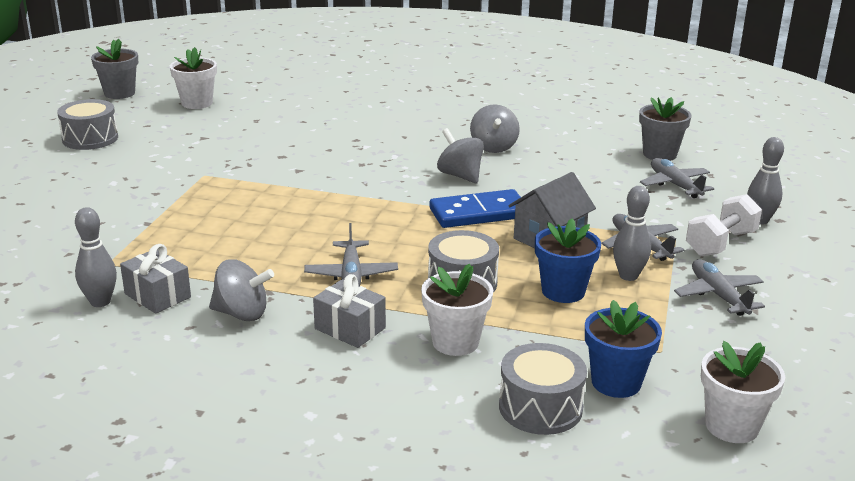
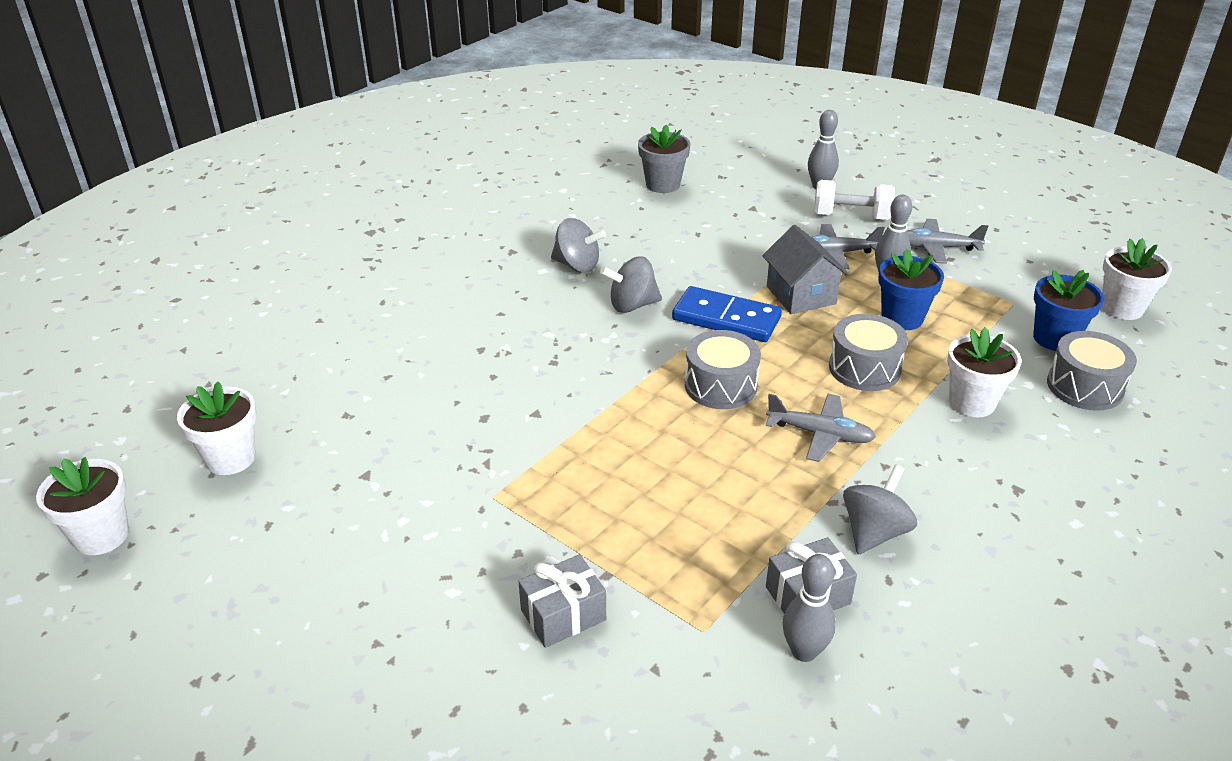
camera: 65 degrees left, 10 degrees up
grey drum [57,99,118,150] -> grey drum moved to [685,330,761,409]
grey flower pot [91,39,138,99] -> white flower pot [36,457,129,555]
grey gift [313,274,386,348] -> grey gift moved to [518,554,606,648]
blue domino [430,189,521,228] -> blue domino turned 75 degrees counterclockwise [672,286,782,342]
grey plane [640,158,714,198] -> none
white dumbbell [686,194,762,257] -> white dumbbell turned 60 degrees counterclockwise [814,180,895,220]

